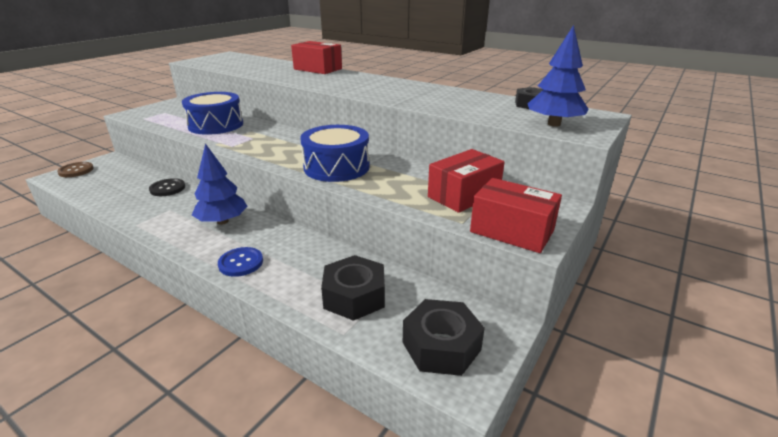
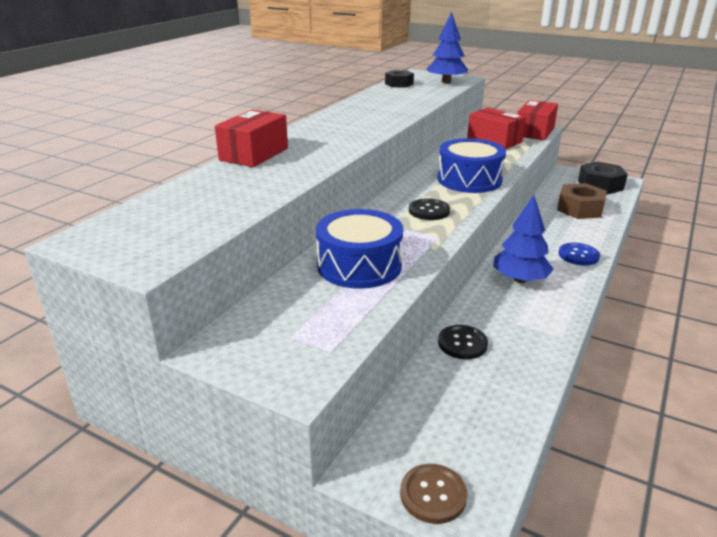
camera: 95 degrees left, 0 degrees up
black nut [321,255,385,321] -> brown nut [557,183,607,219]
none -> black button [409,198,450,220]

